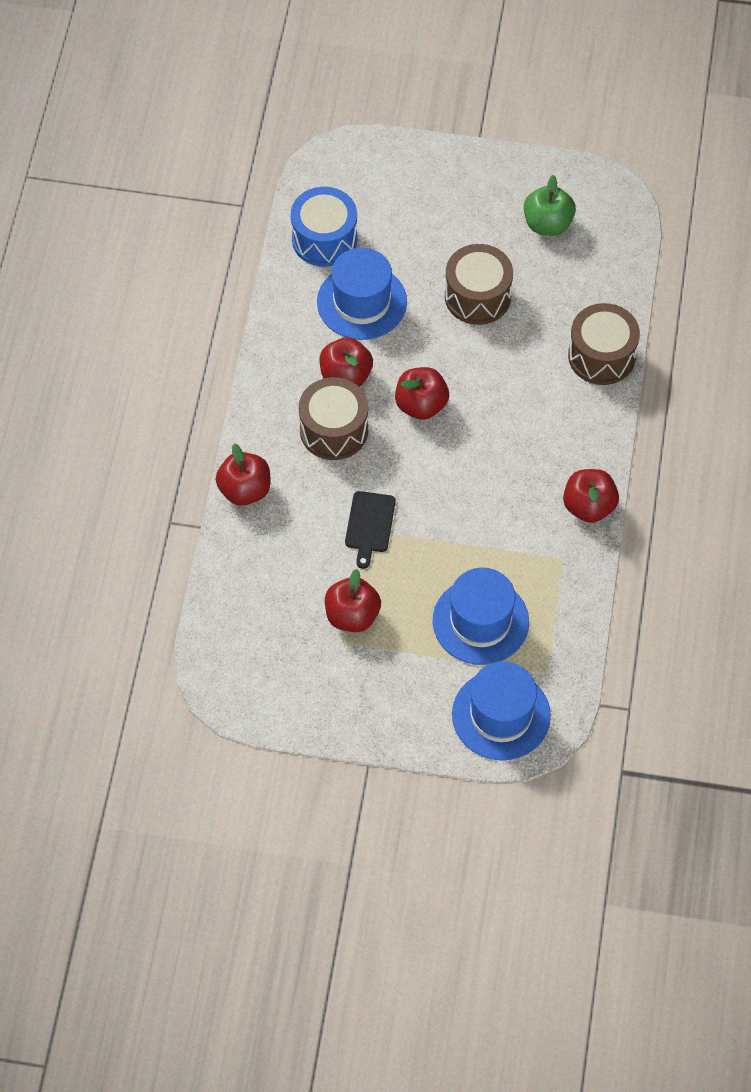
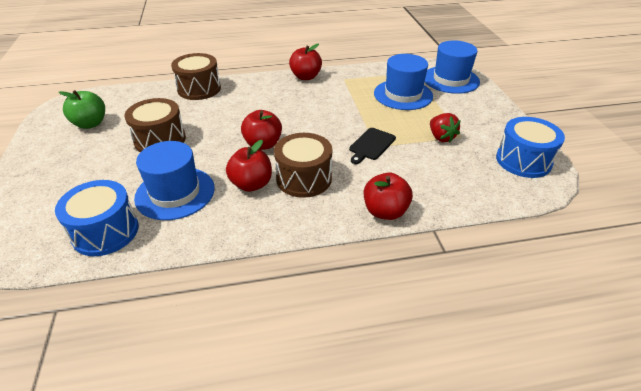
camera: 110 degrees left, 20 degrees down
red apple [325,569,381,632] -> red strawberry [430,113,461,142]
black cutting board [345,491,396,569] -> black cutting board turned 135 degrees clockwise [349,128,396,164]
none -> blue drum [496,117,565,178]

